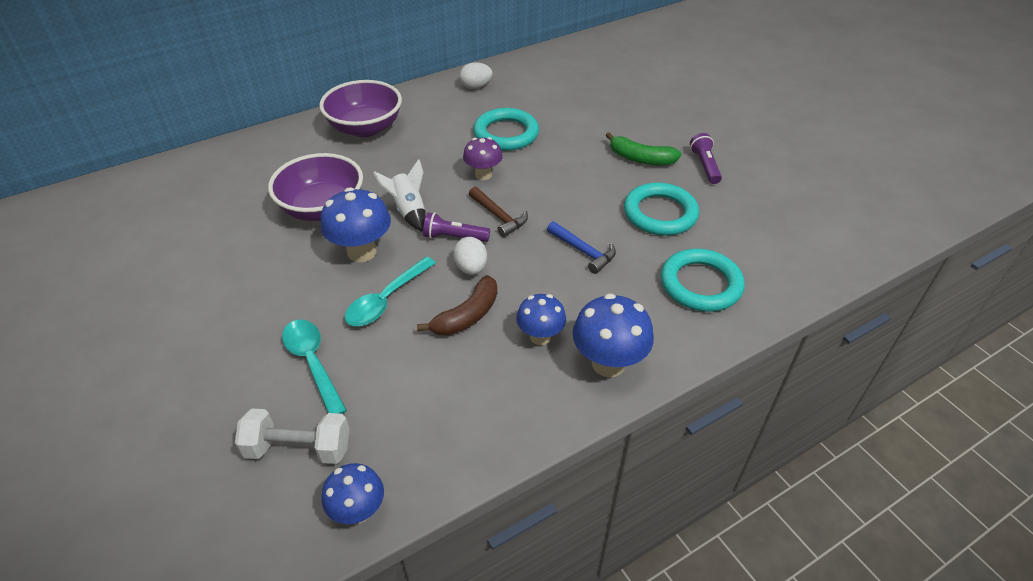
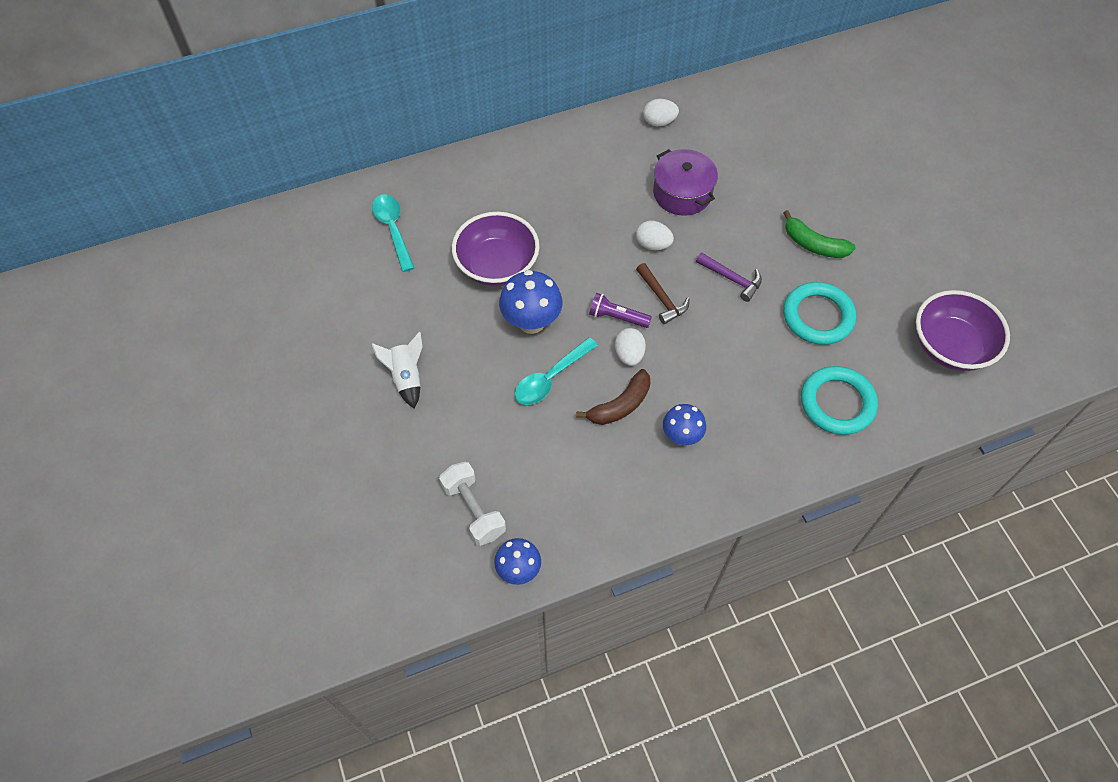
camera: 10 degrees right, 15 degrees up
white dumbbell [235,408,350,464] -> white dumbbell turned 45 degrees clockwise [439,462,506,546]
turquoise spoon [282,320,347,414] -> turquoise spoon moved to [372,194,414,272]
purple bowl [319,80,402,137] -> purple bowl moved to [916,290,1010,371]
white rocket [373,159,426,231] -> white rocket moved to [372,332,422,409]
purple mushroom [463,137,503,180] -> white egg [636,221,674,250]
turquoise ring [473,108,539,151] -> purple pot [653,149,718,216]
blue hammer [547,221,616,274] -> none
blue mushroom [572,293,654,377] -> none
purple flashlight [690,133,722,184] -> none
none -> purple hammer [696,252,762,302]

